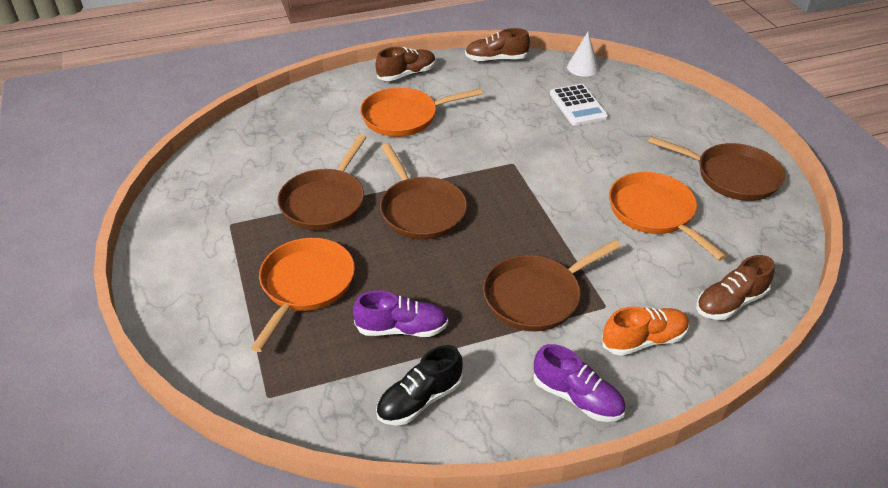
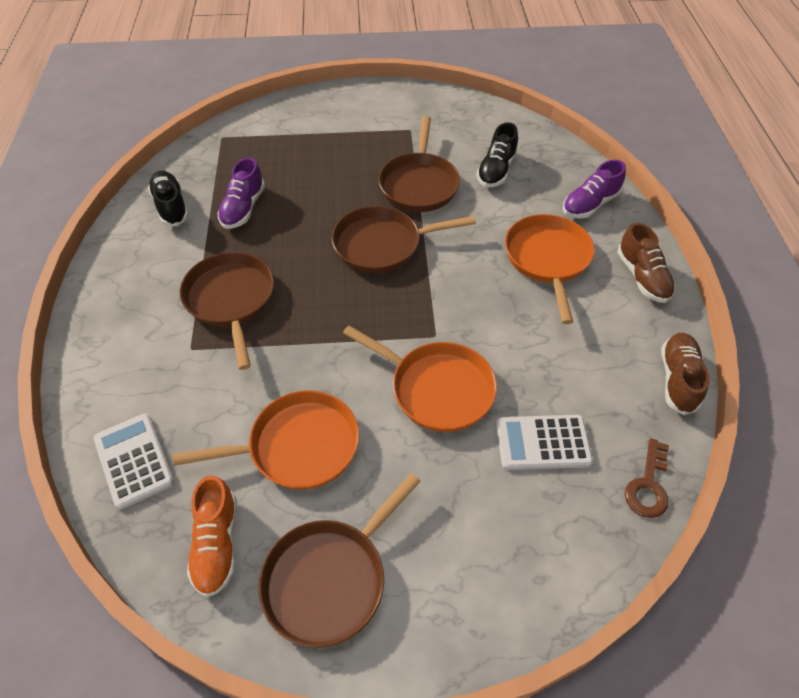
camera: 105 degrees right, 10 degrees up
orange pan [251,238,355,352] -> orange pan moved to [343,325,497,432]
brown pan [277,134,367,231] -> brown pan turned 120 degrees counterclockwise [378,116,460,212]
purple shoe [534,344,626,422] -> purple shoe moved to [563,160,626,218]
white cone [567,32,599,77] -> brown key [625,438,669,518]
orange shoe [602,307,689,356] -> orange shoe moved to [187,475,237,597]
brown shoe [696,255,775,320] -> white calculator [93,413,174,509]
none -> black shoe [477,122,518,187]

